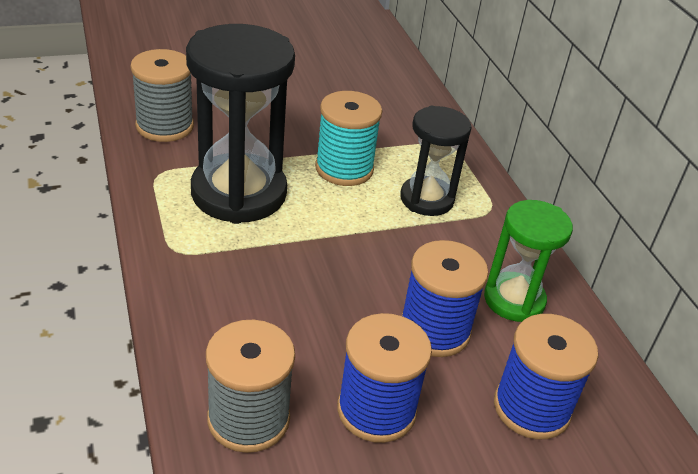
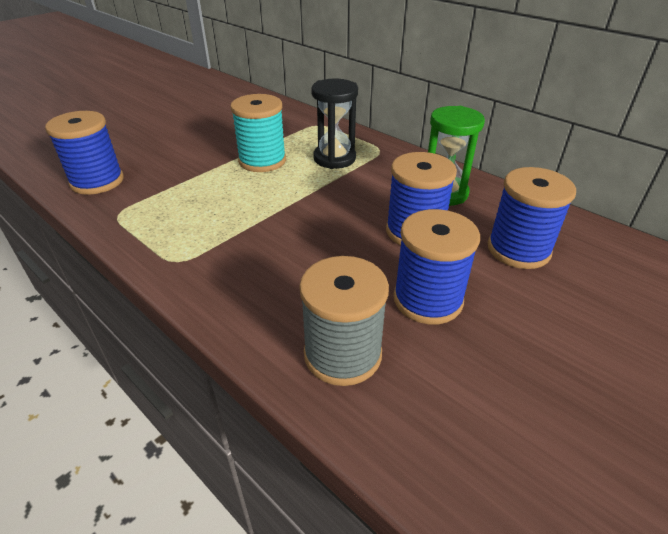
camera: 25 degrees left, 0 degrees up
grey spool [130,49,194,142] -> blue spool [45,111,124,195]
black hourglass [186,24,295,224] -> none

